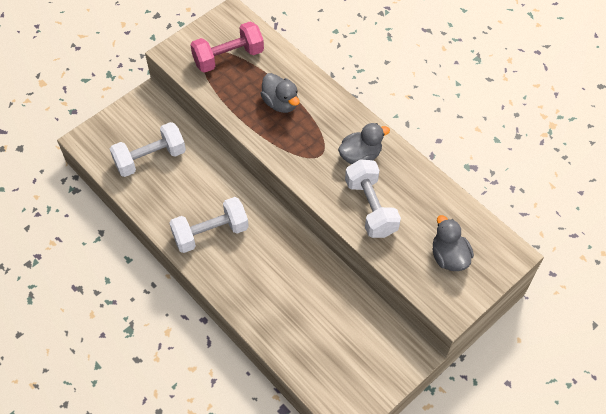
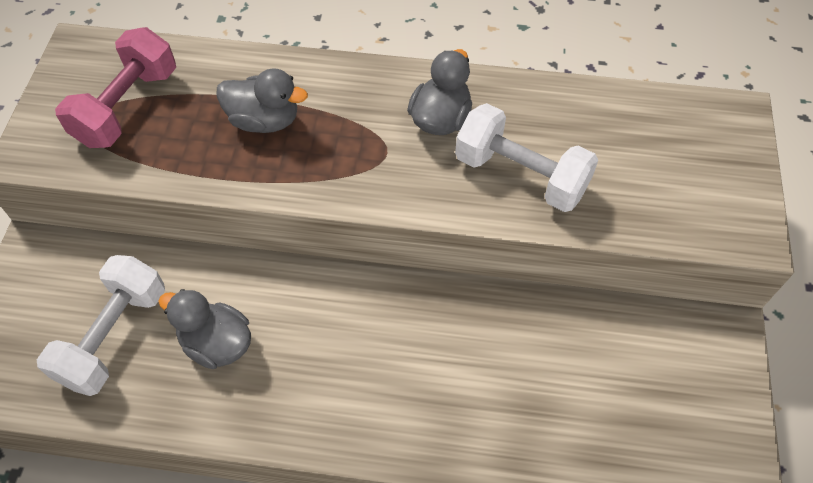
camera: 40 degrees left, 0 degrees up
white dumbbell [169,197,249,253] -> none
grey duck [432,215,474,271] -> grey duck moved to [158,289,251,369]

